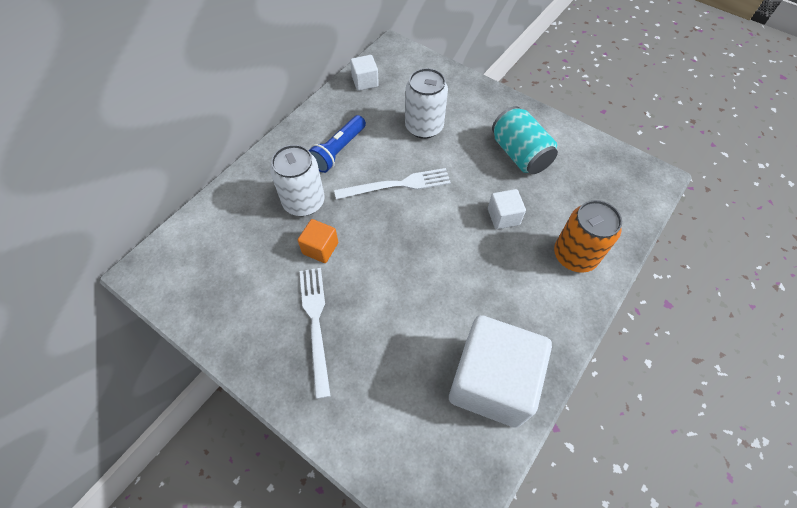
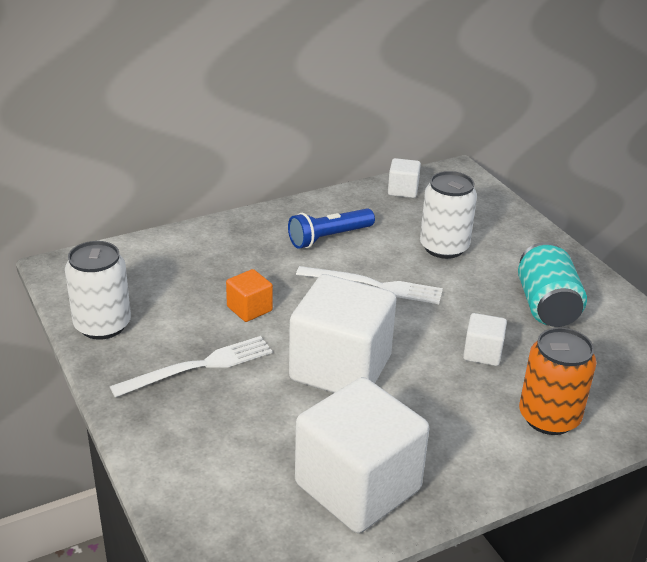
camera: 25 degrees right, 25 degrees down
white can [270,145,325,216] -> white can moved to [65,241,131,340]
white fork [300,268,331,399] -> white fork turned 45 degrees clockwise [110,336,272,397]
none -> white cube [289,274,396,393]

